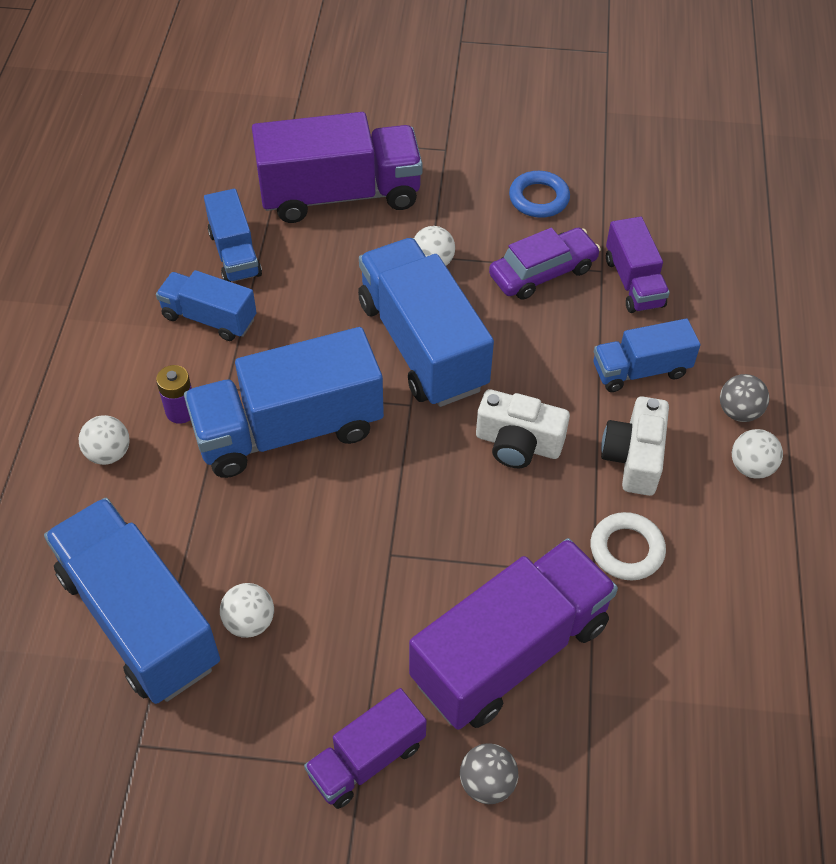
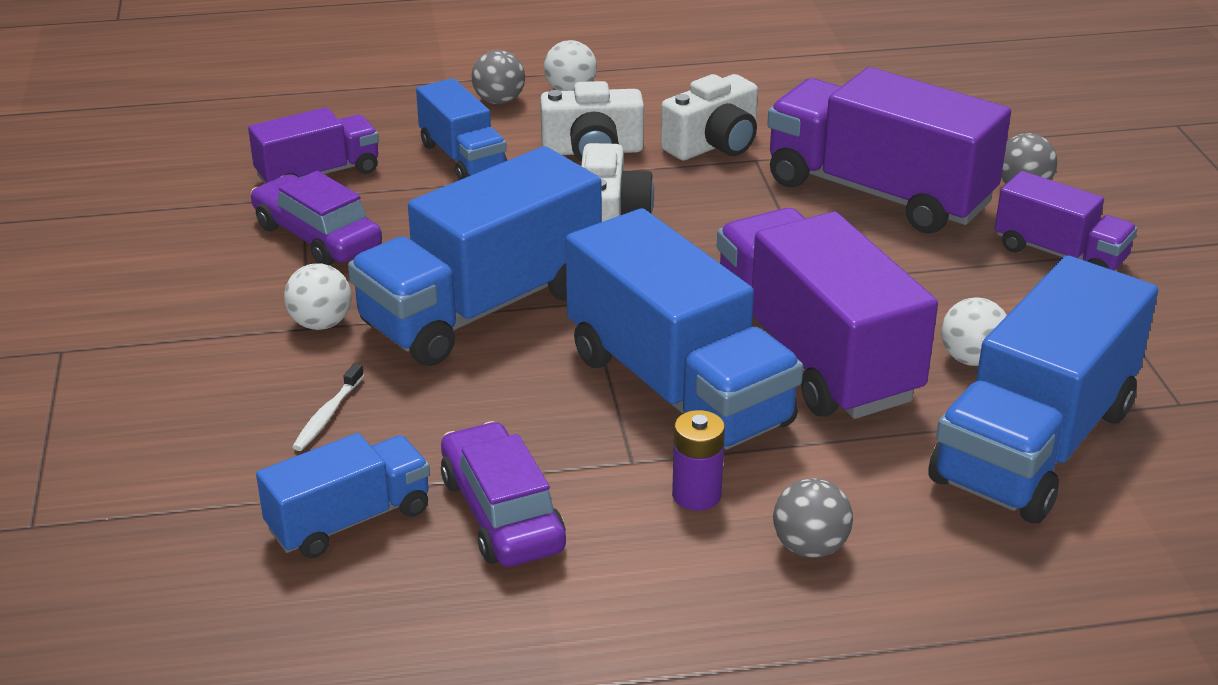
camera: 105 degrees left, 20 degrees down
white ball [79,415,130,465] -> grey ball [773,478,853,558]
blue truck [156,270,257,341] -> purple car [441,421,566,567]
purple truck [252,112,423,223] -> purple truck moved to [717,208,938,419]
blue ring [509,171,570,218] -> none
white ring [590,512,666,580] -> white camera [661,74,758,160]
none -> white toothbrush [292,363,364,451]

